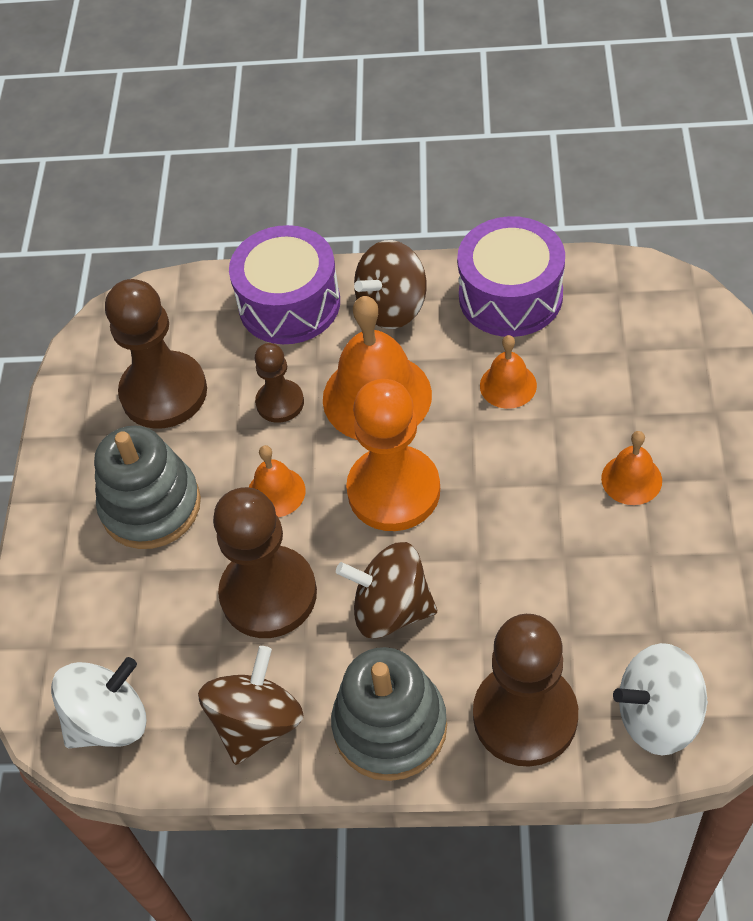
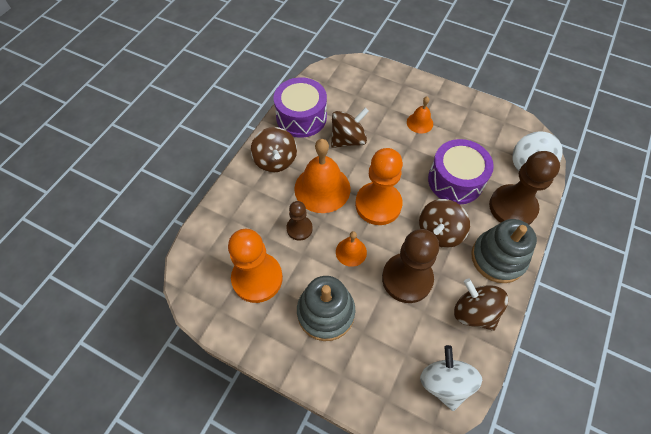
camera: 70 degrees left, 5 degrees up
brown pawn [105,279,207,429] -> orange pawn [228,229,283,303]
purple drum [229,225,340,344] -> purple drum moved to [428,139,494,204]
orange bell [480,335,537,409] -> brown spinning top [331,108,369,148]

